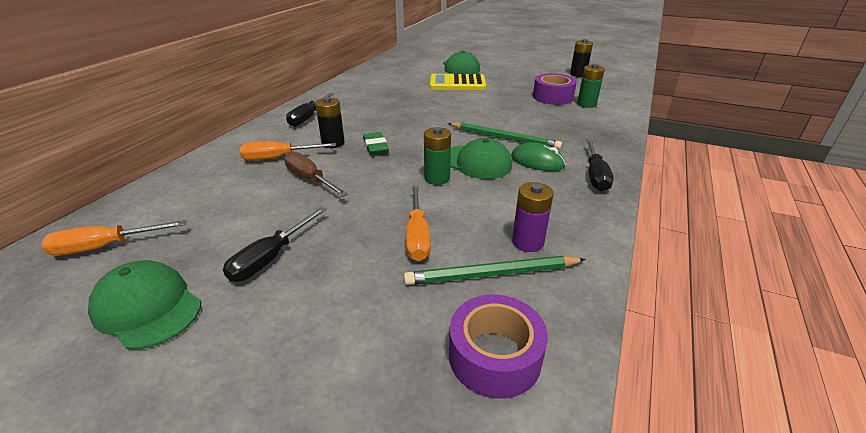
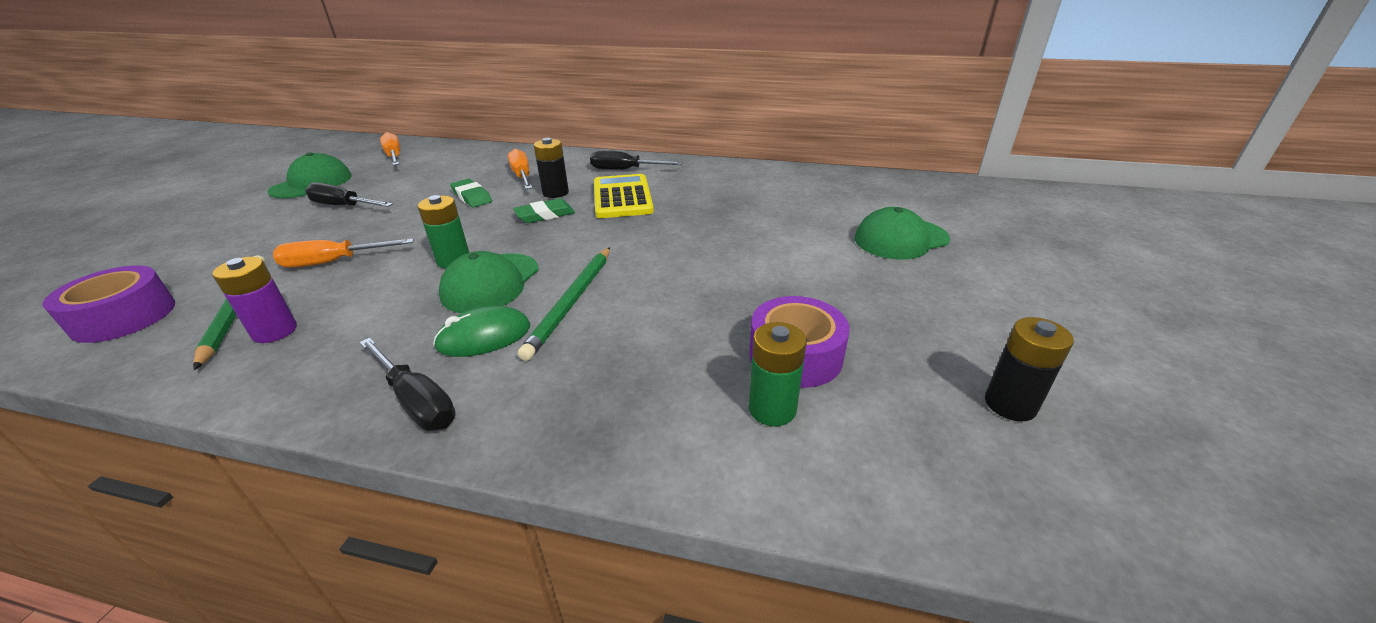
camera: 80 degrees right, 0 degrees up
brown screwdriver [284,151,348,197] -> green eraser [450,179,492,207]
yellow calculator [430,74,486,90] -> yellow calculator moved to [594,174,654,218]
green mouse [511,142,566,171] -> green mouse turned 45 degrees clockwise [433,306,530,357]
black screwdriver [586,139,614,192] -> black screwdriver turned 135 degrees counterclockwise [359,338,456,431]

